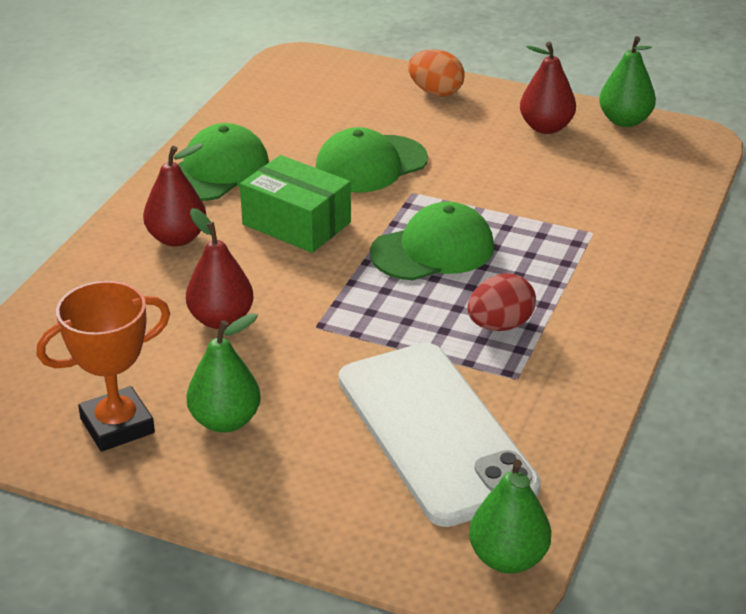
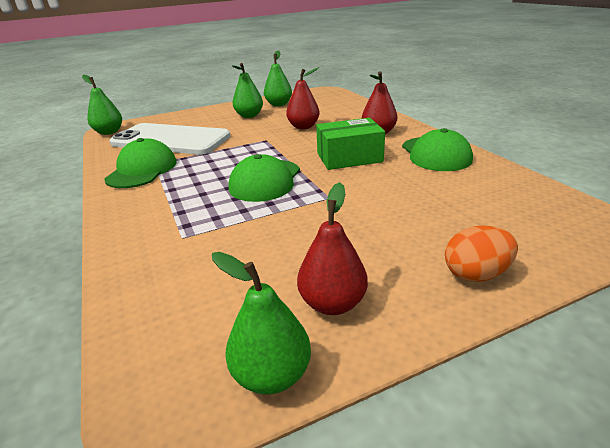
camera: 135 degrees right, 5 degrees down
orange trophy [37,281,170,452] -> green pear [264,51,292,106]
green cap [315,127,428,193] -> green cap moved to [104,138,177,188]
red egg [467,273,536,331] -> none

